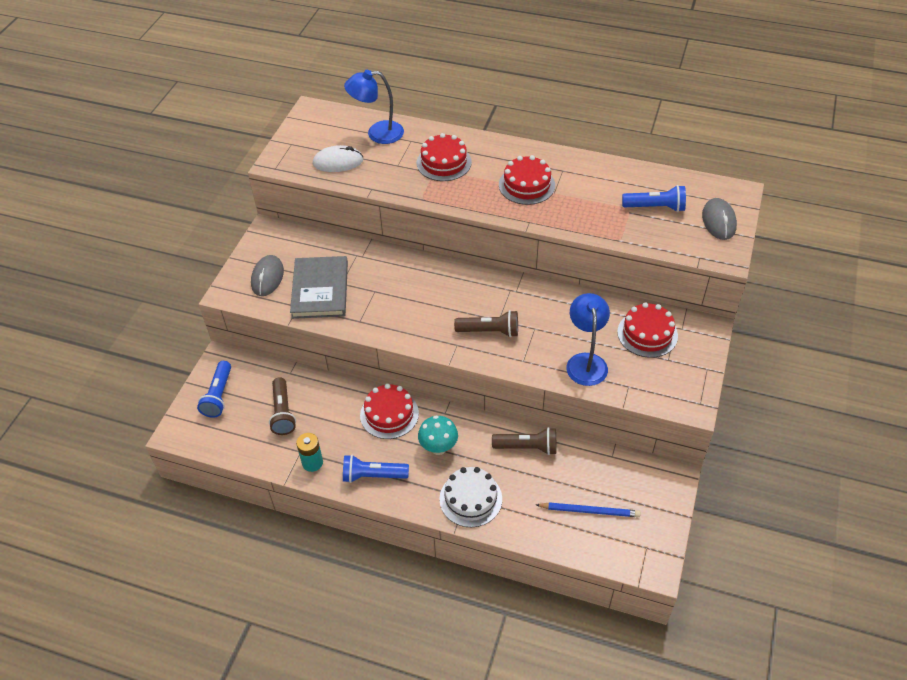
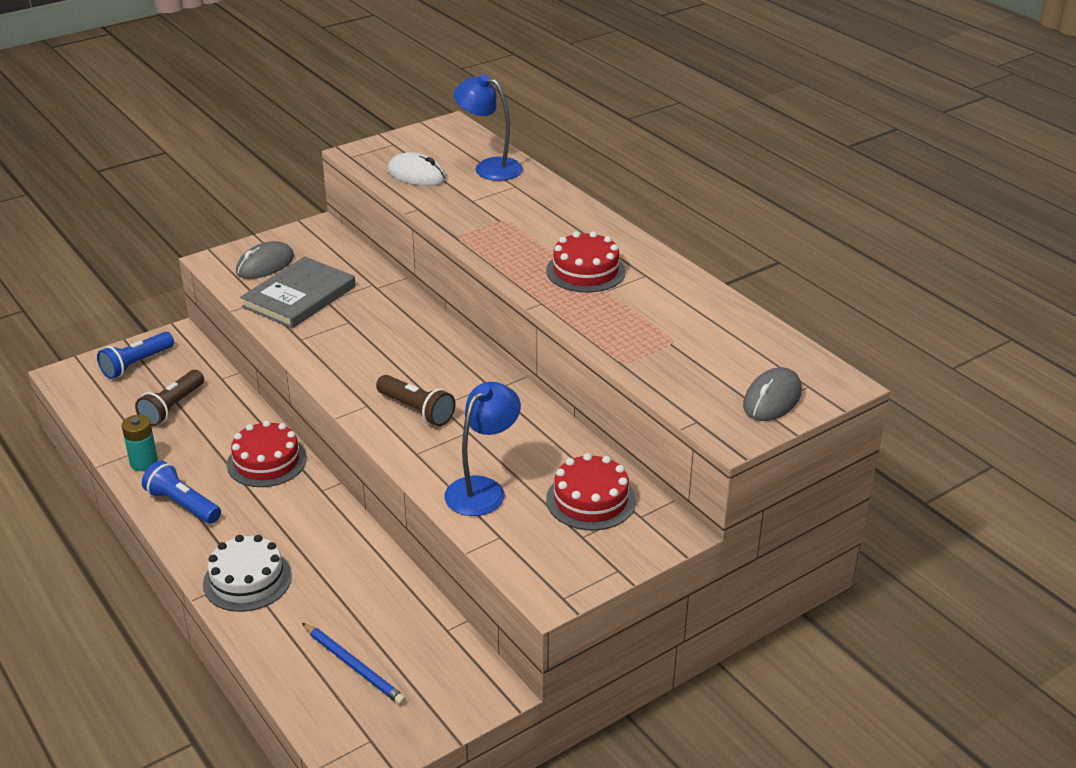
camera: 35 degrees right, 15 degrees down
red cake [417,133,472,181] -> none
turquoise mushroom [418,416,458,455] -> none
brown flashlight [492,427,556,455] -> none
blue flashlight [622,185,686,212] -> none

